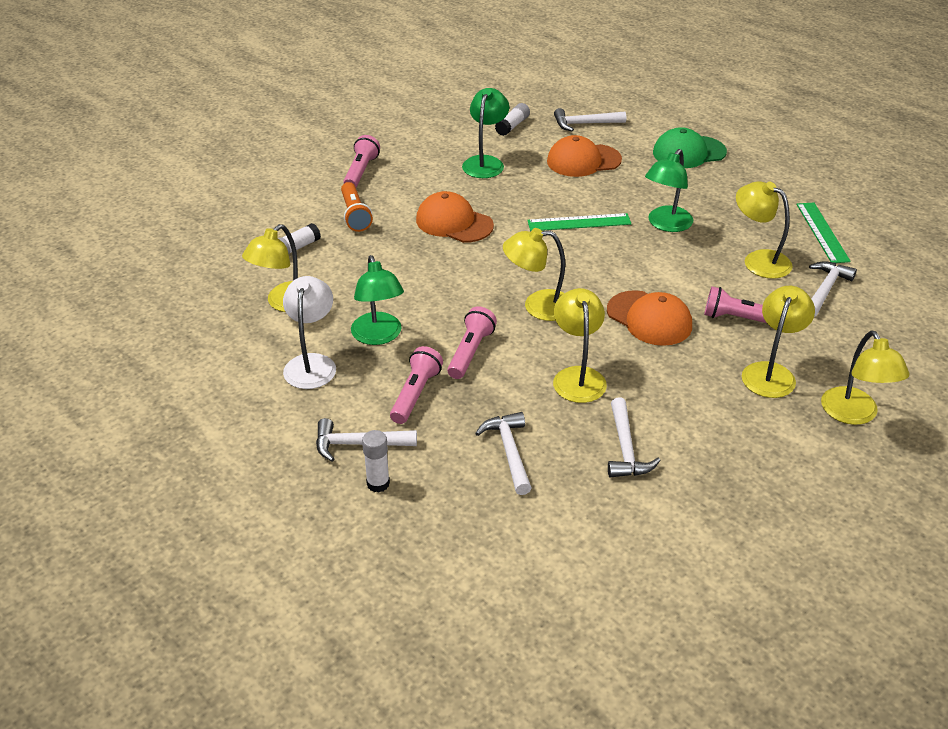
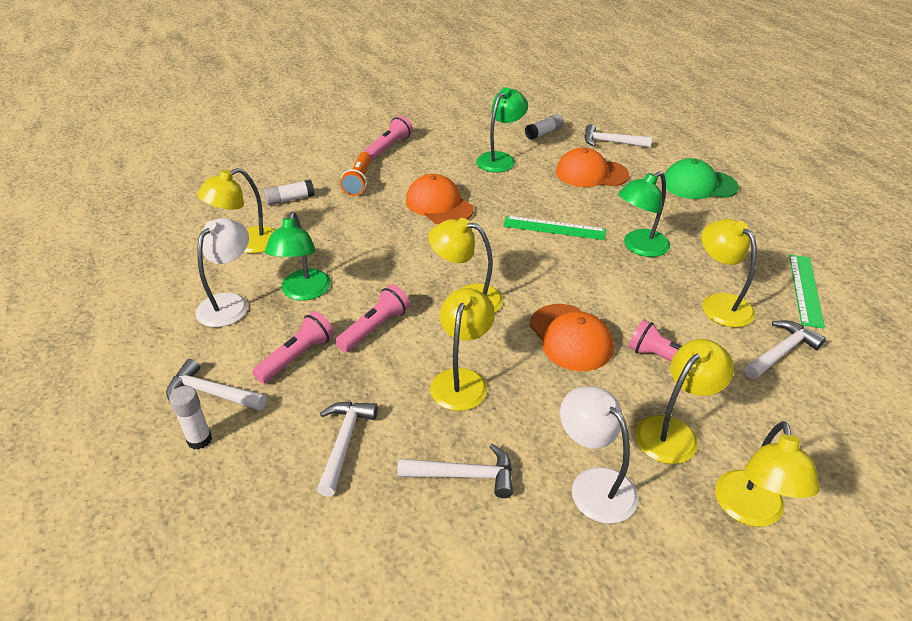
camera: 20 degrees right, 0 degrees up
white hammer [608,398,661,478] -> white hammer turned 105 degrees counterclockwise [398,444,513,498]
none -> white lamp [560,386,638,524]

